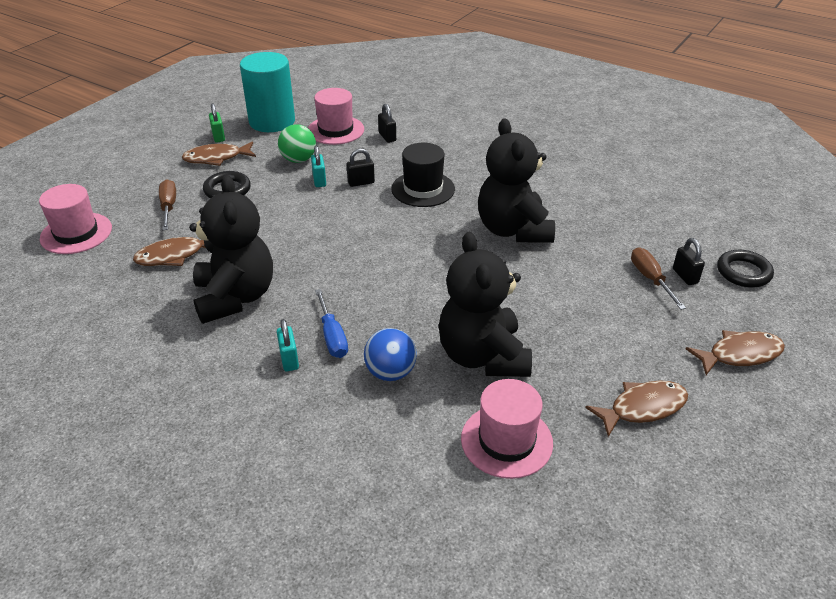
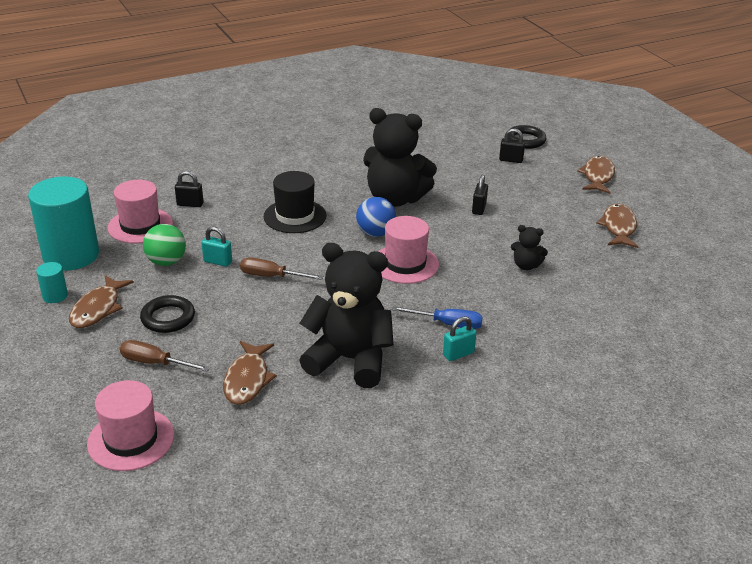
camera: 60 degrees left, 5 degrees down
green padlock [209,103,225,142] -> turquoise cylinder [36,262,68,303]
turquoise padlock [277,319,299,371] -> turquoise padlock turned 45 degrees counterclockwise [443,316,476,361]
black padlock [347,148,375,187] -> black padlock moved to [472,175,488,215]
blue ball [364,328,417,381] -> blue ball moved to [356,197,396,237]
black teddy bear [439,232,532,377] -> black teddy bear [511,225,548,270], size x0.45
pink hat [461,379,553,479] -> pink hat moved to [378,216,439,284]
brown screwdriver [631,247,686,310] -> brown screwdriver moved to [240,257,324,280]

